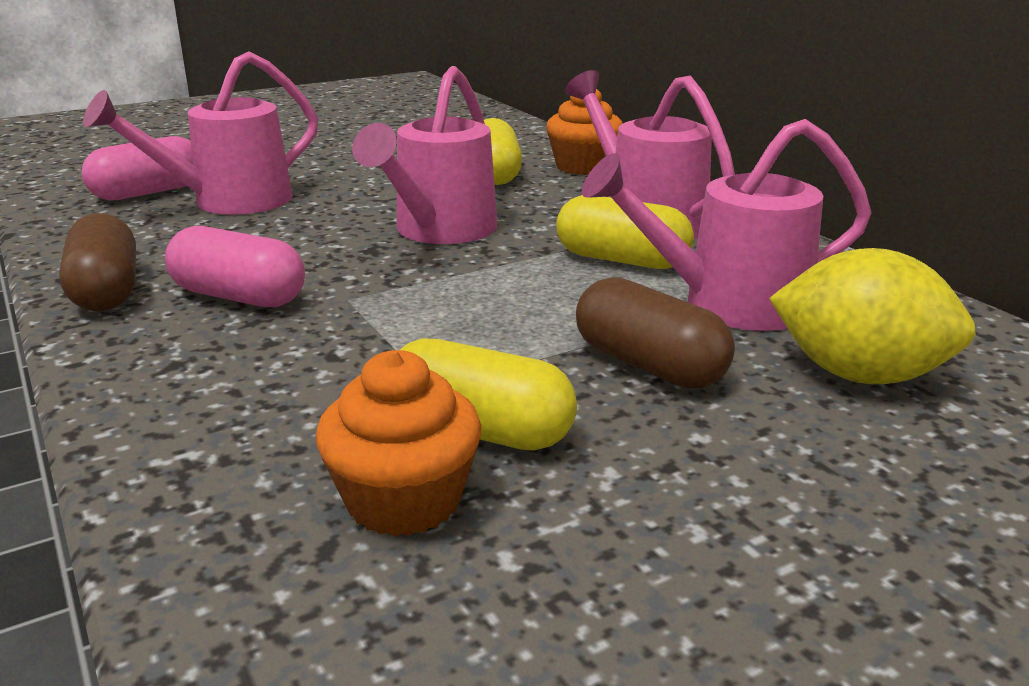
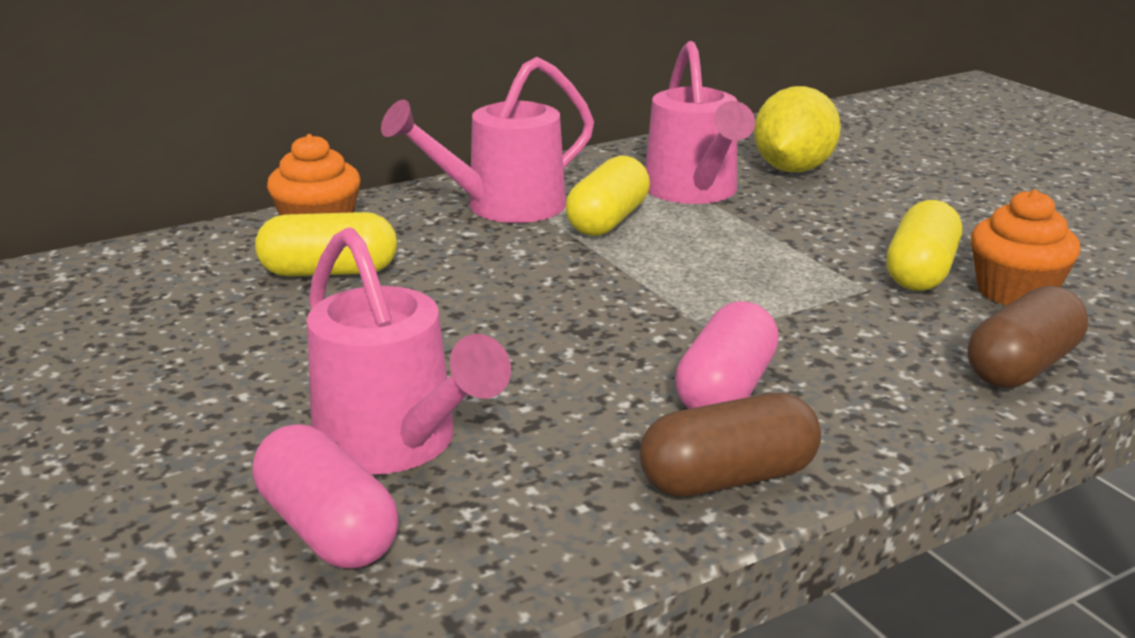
camera: 90 degrees left, 0 degrees up
pink watering can [352,66,497,244] -> none
brown capsule [576,277,735,389] -> brown capsule moved to [968,286,1088,388]

